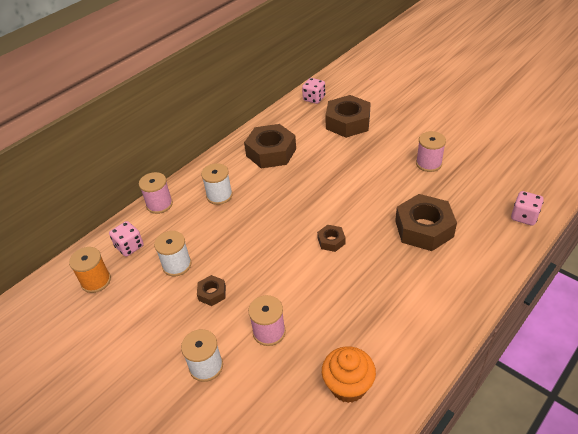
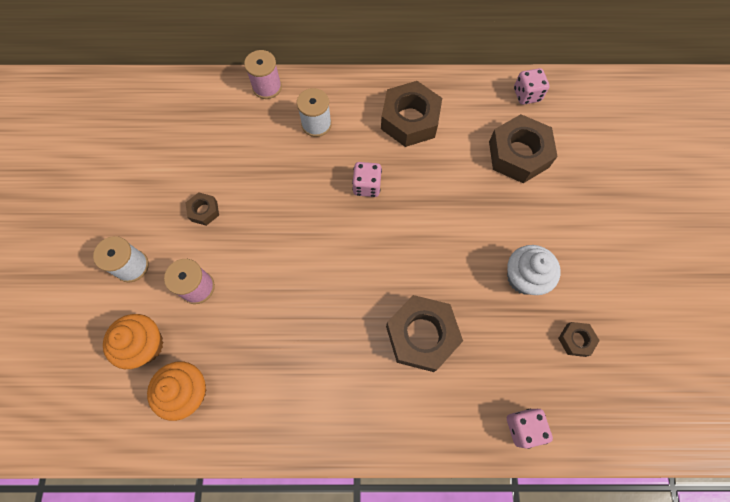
camera: 45 degrees right, 25 degrees up
orange spool [69,247,111,293] -> none
pink dice [109,221,144,257] -> pink dice moved to [352,162,382,197]
white spool [154,231,191,276] -> none
brown nut [317,225,346,252] -> brown nut moved to [558,322,600,357]
pink spool [416,131,446,172] -> white cupcake [507,245,561,295]
none -> orange cupcake [103,314,164,369]

